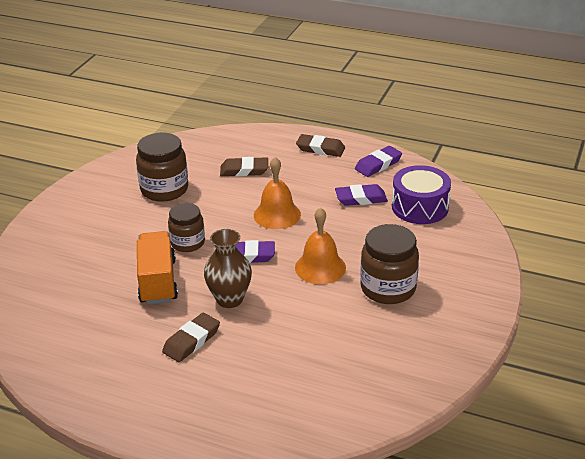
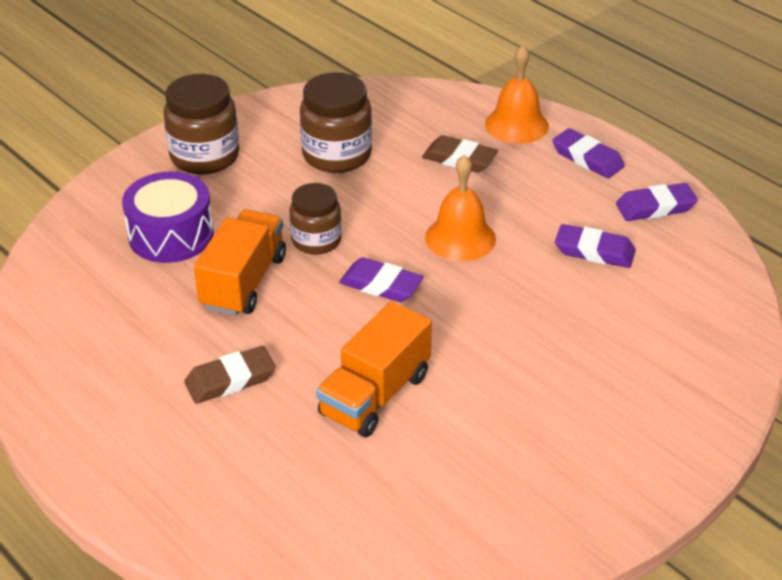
camera: 25 degrees right, 5 degrees up
brown vase [204,229,252,308] -> none
orange bell [295,207,346,284] -> orange bell moved to [485,45,549,144]
brown eraser [296,134,345,157] -> purple eraser [552,128,625,178]
brown jar [360,224,419,304] -> brown jar moved to [164,74,239,174]
purple drum [392,165,451,224] -> purple drum moved to [122,171,214,263]
none -> orange truck [316,301,432,437]

